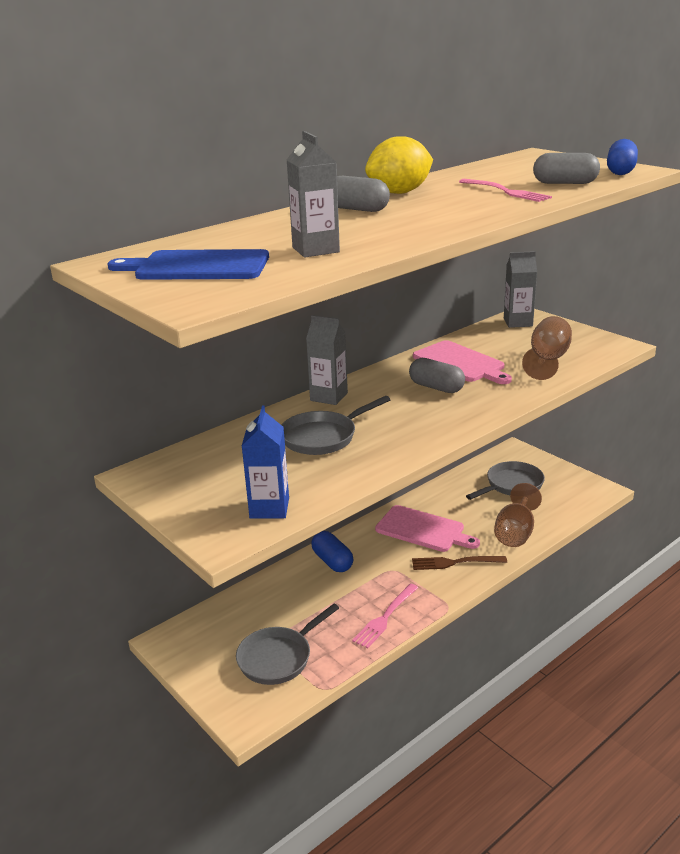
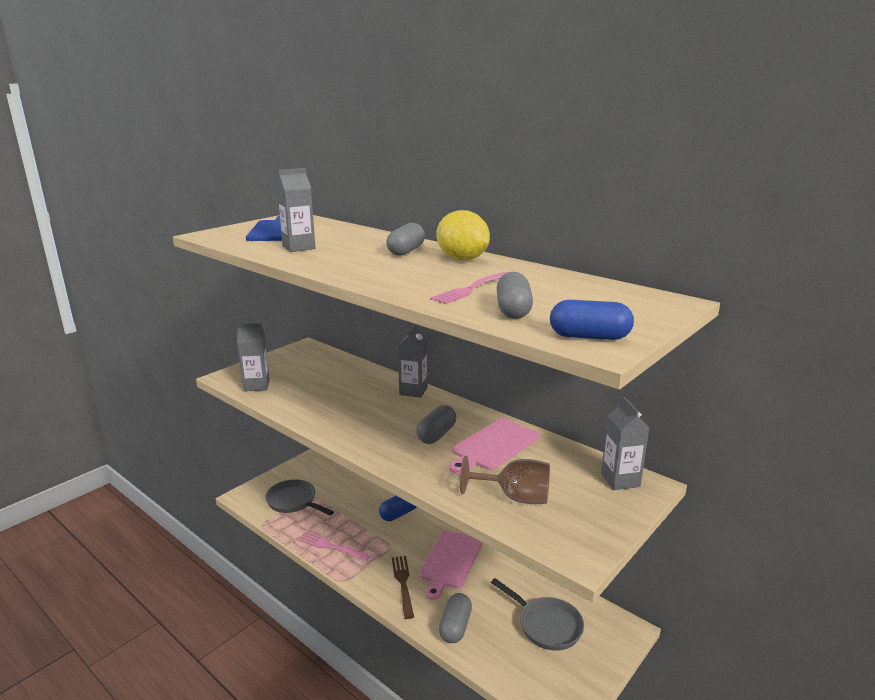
camera: 80 degrees right, 5 degrees down
blue carton [242,406,289,519] -> grey carton [237,323,270,391]
grey pan [282,396,390,455] -> none
brown goblet [494,483,542,547] -> grey capsule [439,593,472,643]

